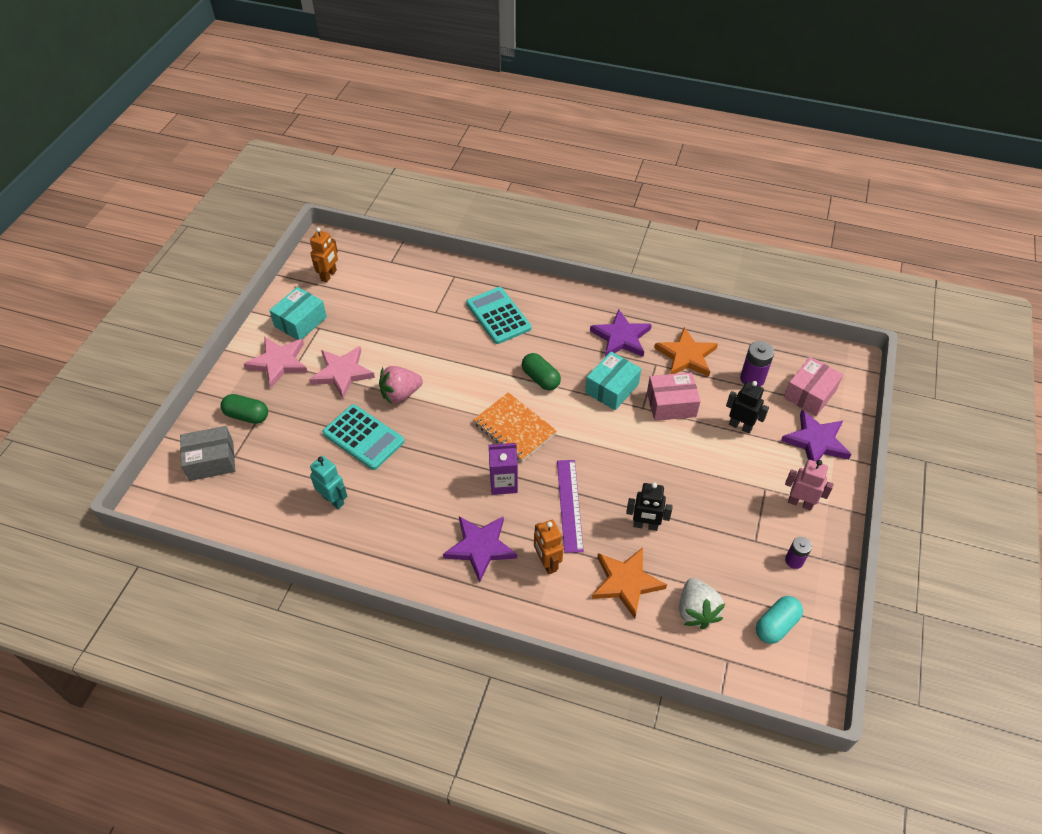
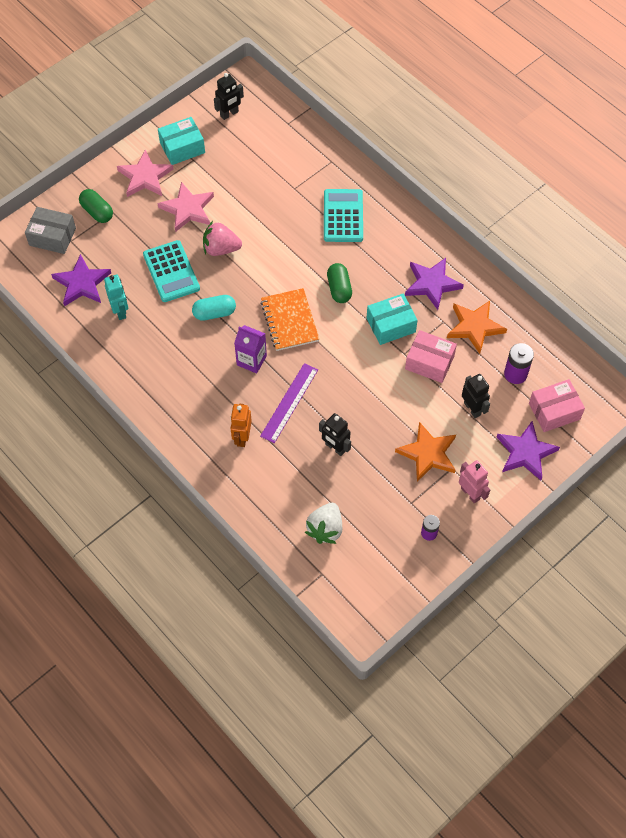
camera: 30 degrees right, 10 degrees up
orange robot [310,228,338,283] -> black robot [214,73,244,120]
purple star [443,516,517,582] -> purple star moved to [51,254,111,306]
orange star [592,548,667,619] -> orange star moved to [395,422,456,482]
turquoise capsule [756,596,803,644] -> turquoise capsule moved to [192,295,236,321]

